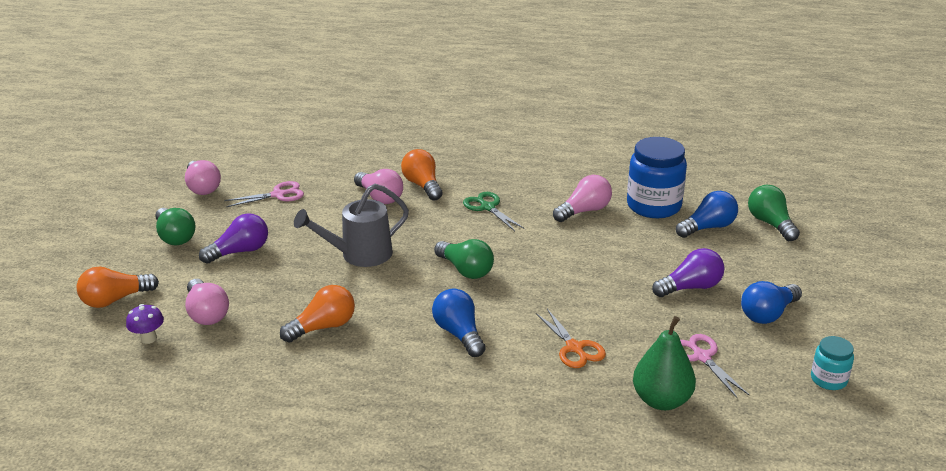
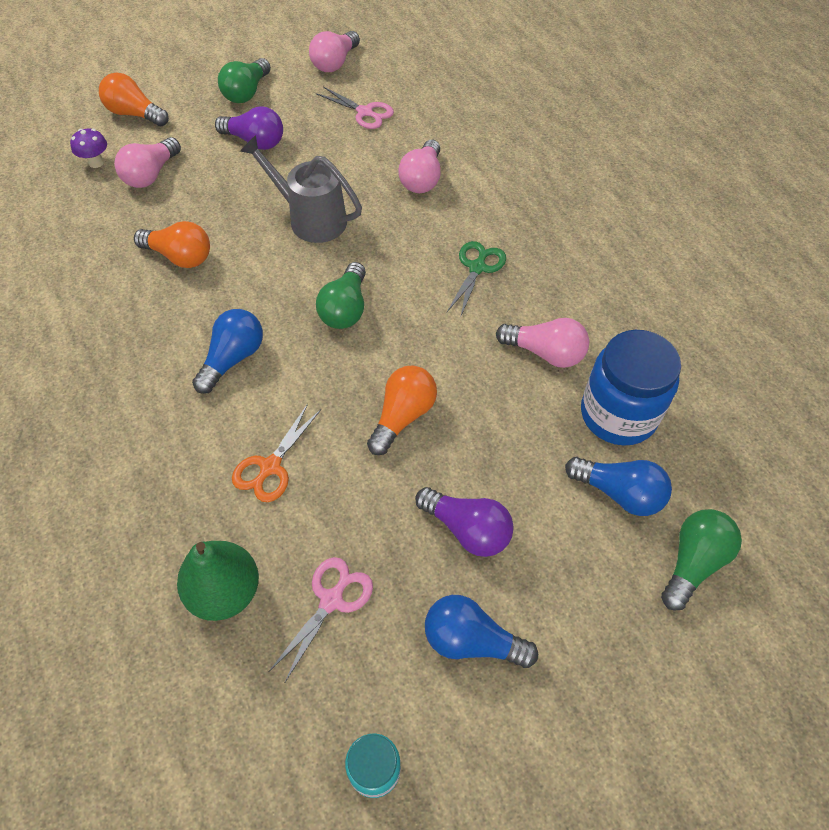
camera: 55 degrees right, 25 degrees up
orange light bulb [401,149,443,200] -> orange light bulb moved to [367,366,437,455]

